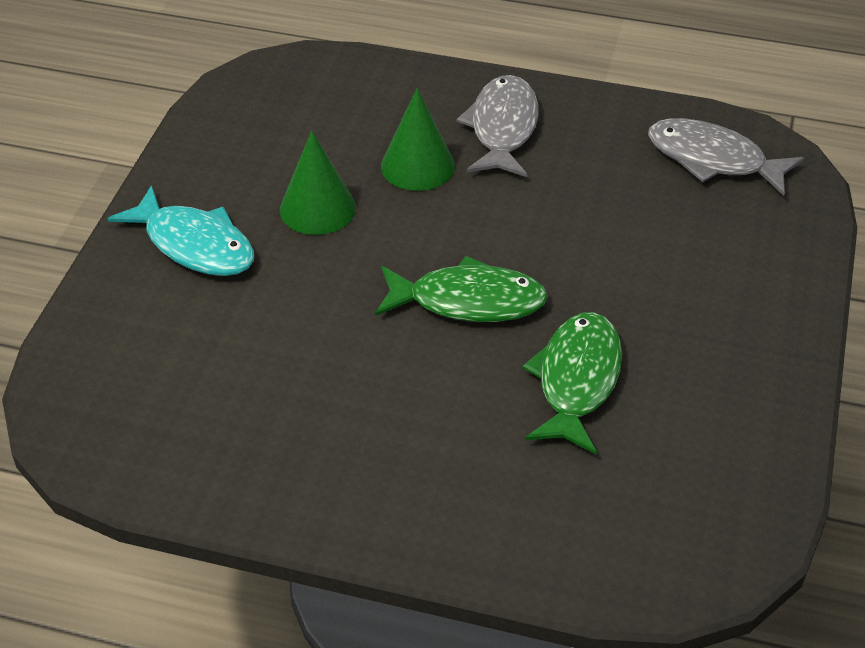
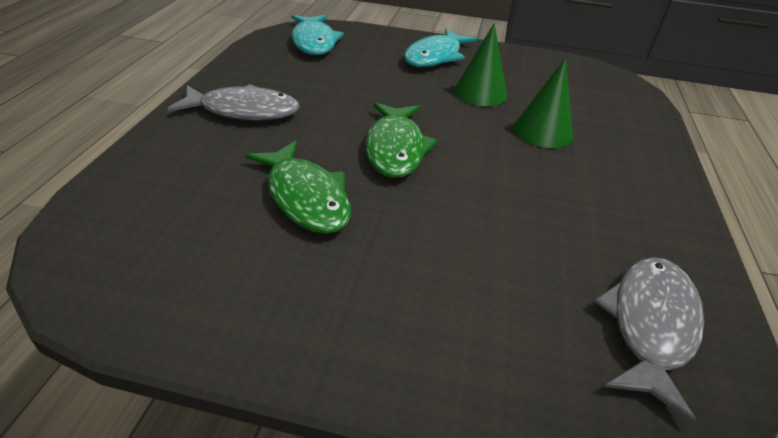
camera: 85 degrees right, 5 degrees down
grey fish [457,75,539,177] -> grey fish moved to [167,84,300,120]
green fish [522,312,622,455] -> green fish turned 45 degrees clockwise [246,141,351,234]
none -> turquoise fish [291,15,344,55]

